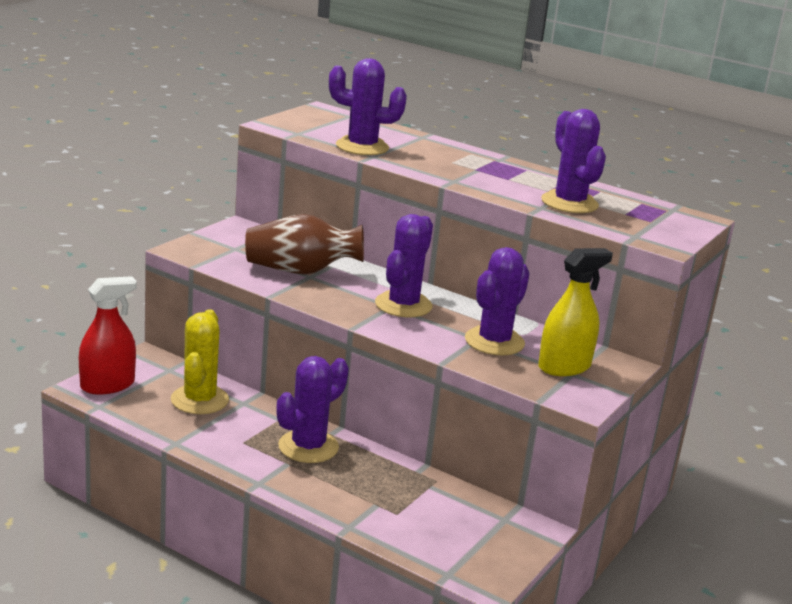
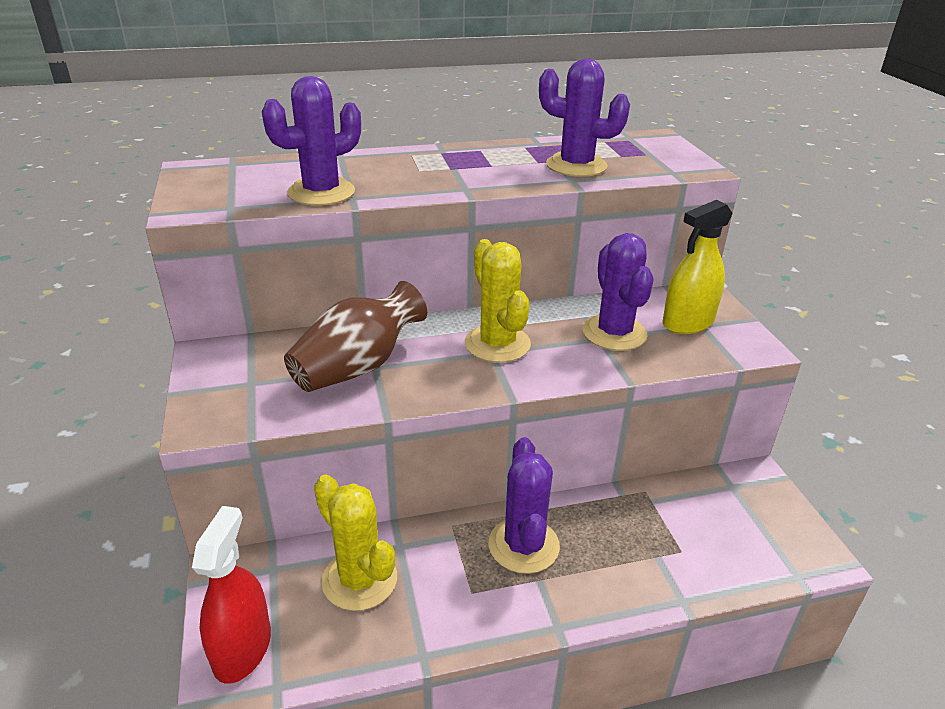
camera: 45 degrees left, 10 degrees up
purple cactus [375,214,433,317] -> yellow cactus [465,239,531,363]
yellow spray bottle [538,248,613,376] -> yellow spray bottle turned 135 degrees counterclockwise [663,200,733,334]

